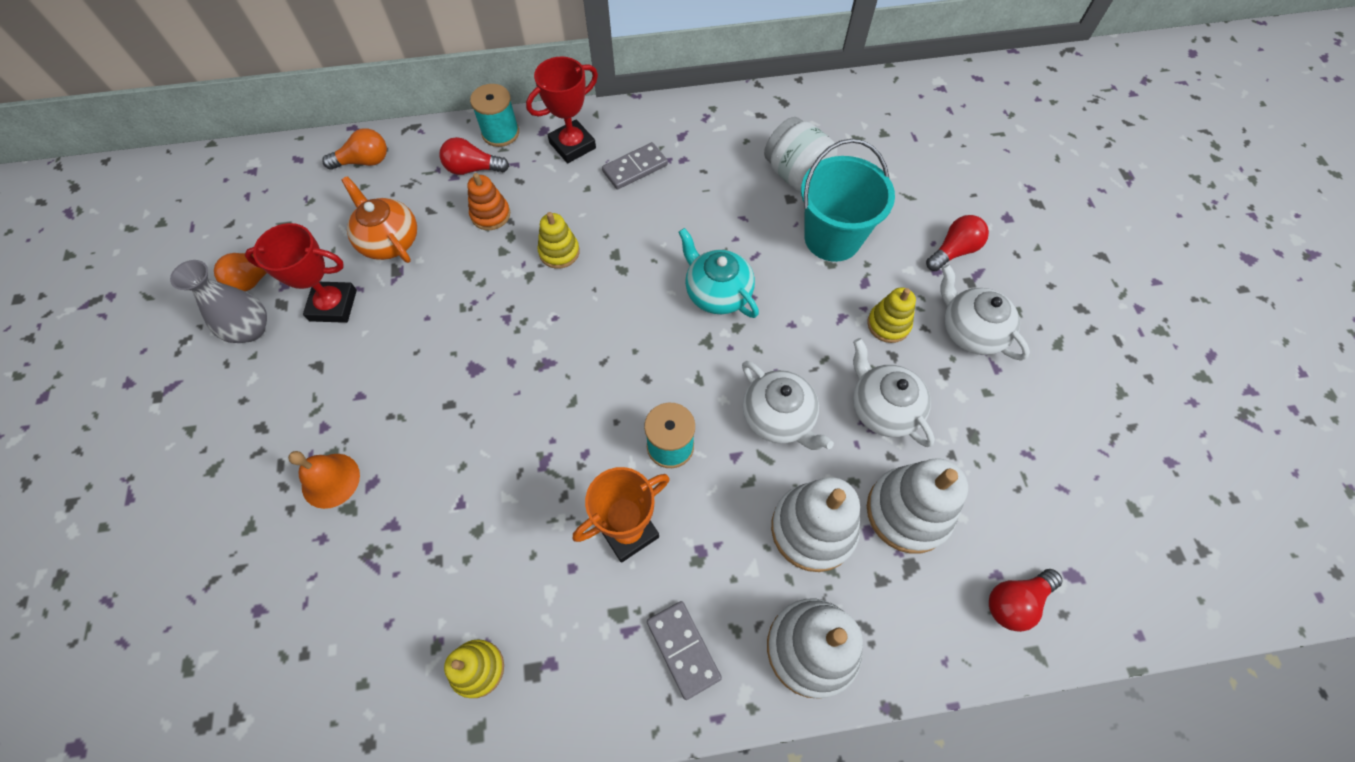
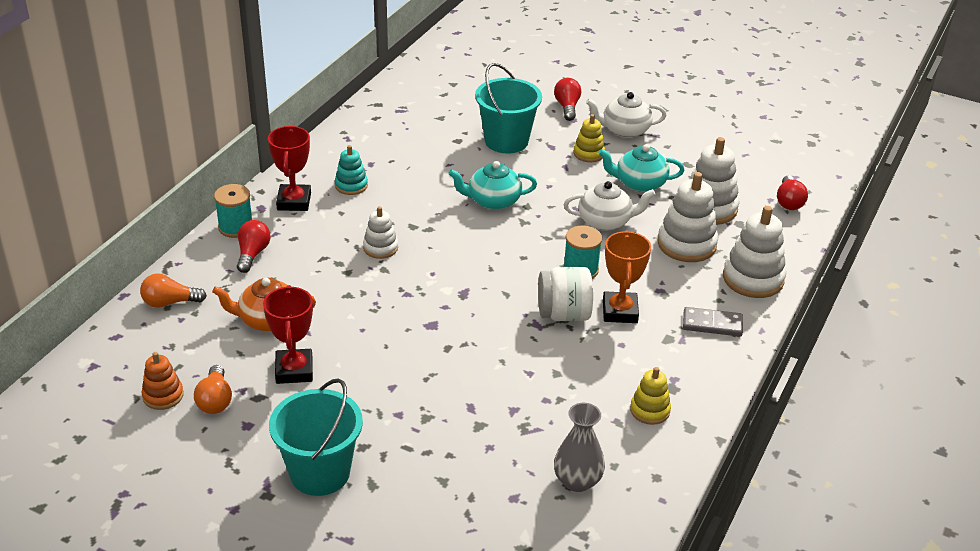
camera: 55 degrees left, 25 degrees down
grey vase [170,260,267,343] -> grey vase moved to [554,403,605,492]
red trophy [245,223,357,323] -> red trophy turned 45 degrees counterclockwise [263,285,313,384]
orange bell [288,451,360,509] -> none
orange light bulb [322,128,387,170] -> orange light bulb turned 120 degrees counterclockwise [140,273,207,308]
red light bulb [439,137,509,175] -> red light bulb turned 150 degrees clockwise [237,220,271,273]
orange stacking toy [467,173,510,230] -> orange stacking toy moved to [141,352,184,410]
yellow stacking toy [538,212,580,269] -> white stacking toy [363,206,398,259]
grey domino [602,142,668,190] -> turquoise stacking toy [335,145,368,195]
white jar [764,117,837,191] -> white jar moved to [538,267,593,321]
white teapot [853,338,935,447] -> turquoise teapot [599,144,684,192]
none -> turquoise bucket [269,378,363,496]

